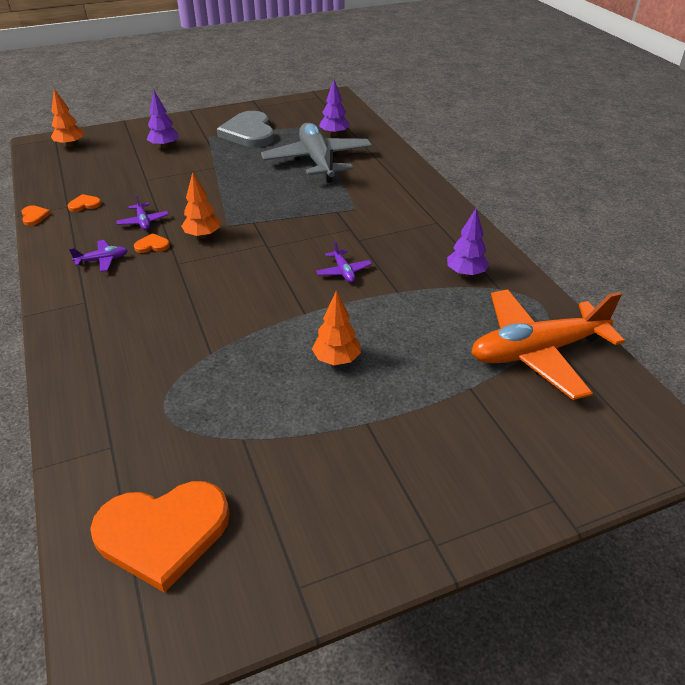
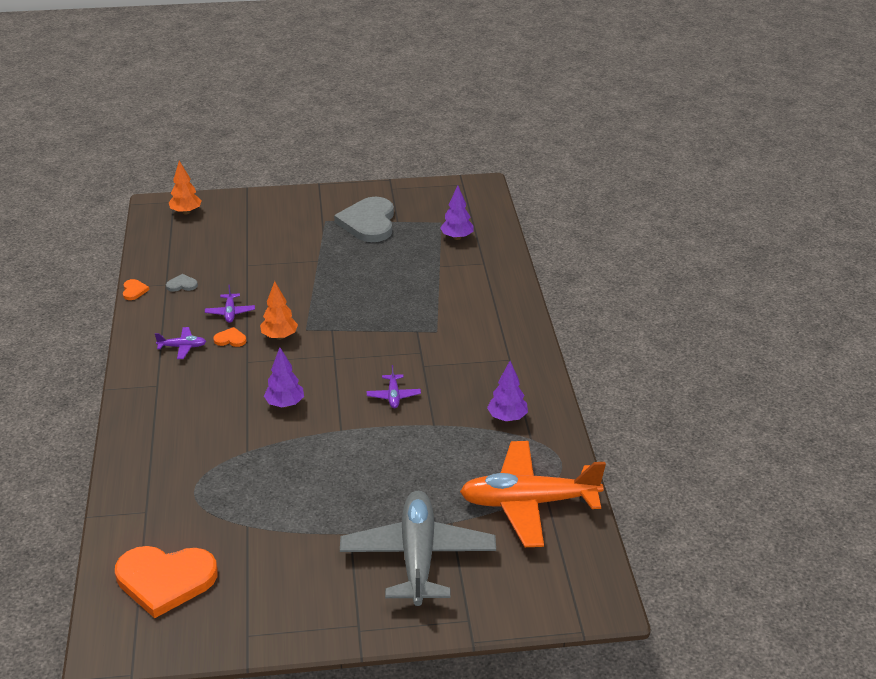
camera: 15 degrees right, 5 degrees down
orange heart [67,194,101,212] -> grey heart [166,274,198,292]
purple tree [147,91,179,149] -> purple tree moved to [264,347,304,408]
grey plane [261,123,372,183] -> grey plane moved to [340,491,496,606]
orange tree [312,291,361,365] -> none

